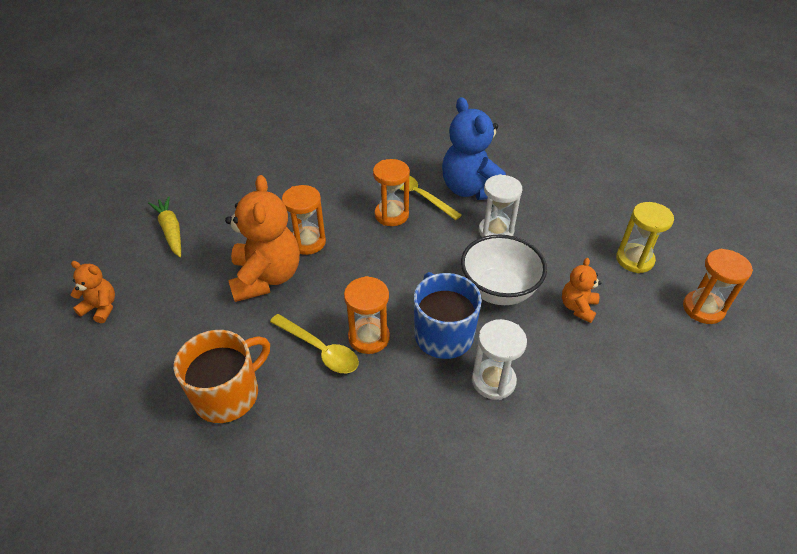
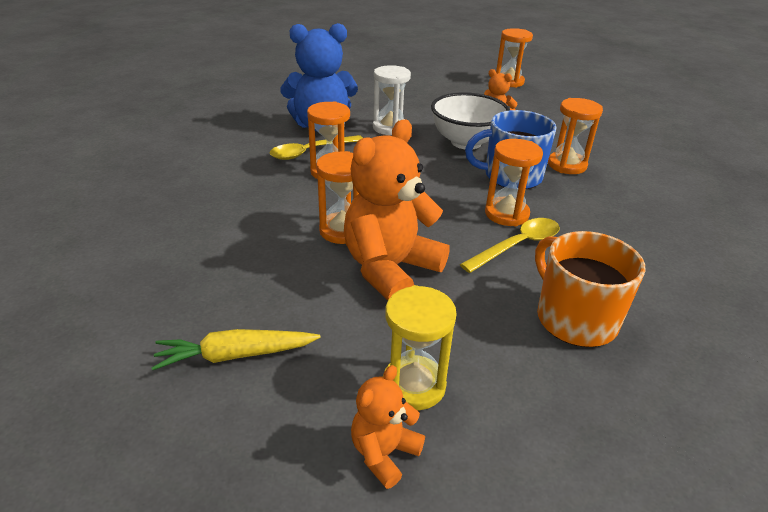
camera: 75 degrees left, 10 degrees down
orange teddy bear [225,175,300,302] -> orange teddy bear turned 60 degrees counterclockwise [344,119,450,300]
white hourglass [472,319,527,400] -> orange hourglass [548,98,603,174]
yellow hourglass [616,202,674,273] -> yellow hourglass moved to [383,285,457,410]

